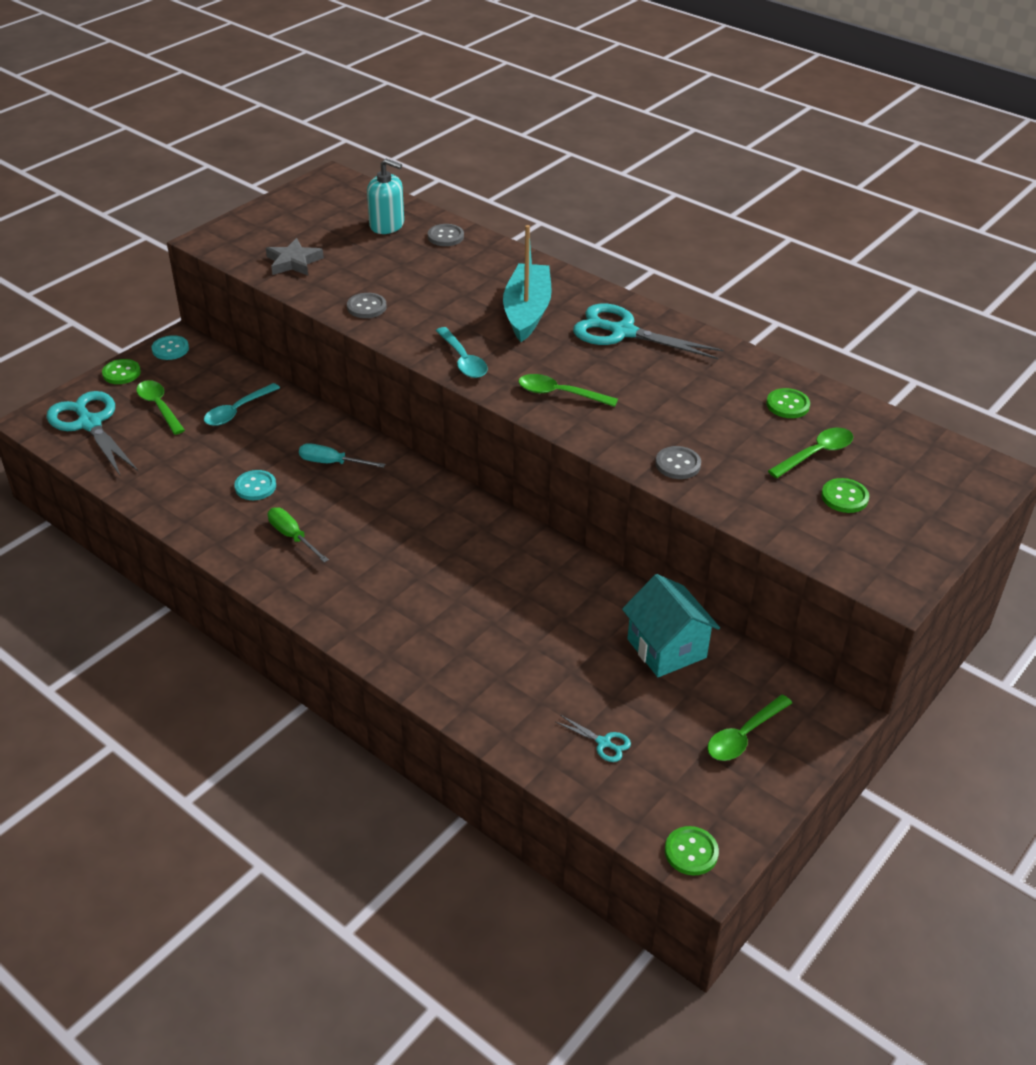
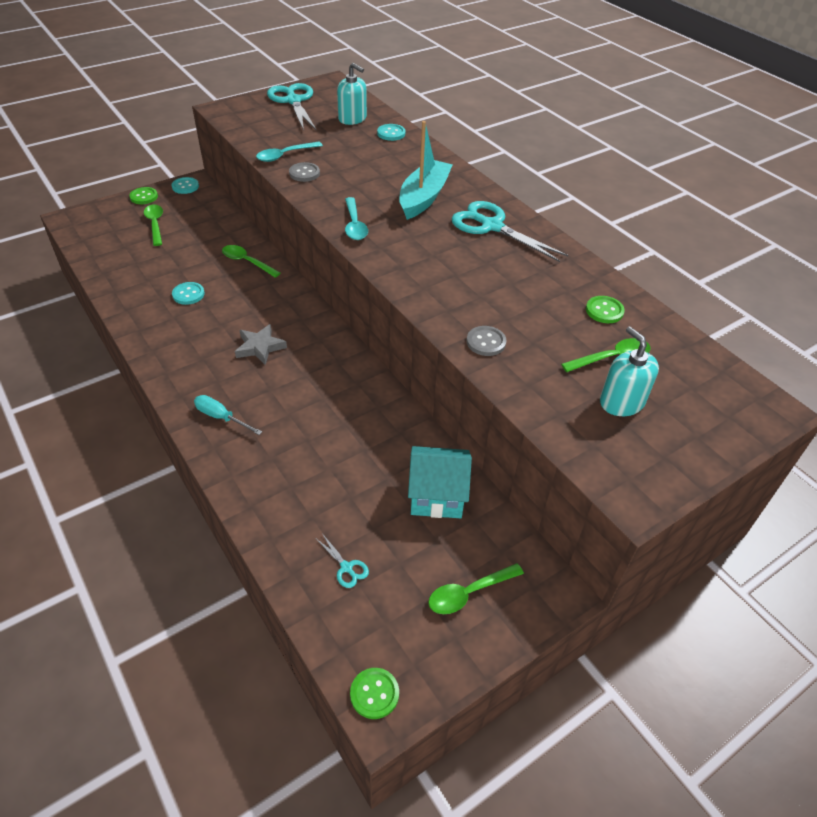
camera: 15 degrees right, 5 degrees up
turquoise scissors [46,391,138,477] -> turquoise scissors moved to [267,83,316,130]
turquoise spoon [204,383,280,426] -> turquoise spoon moved to [256,142,323,162]
grey star [266,238,324,275] -> grey star moved to [235,324,287,365]
green screwdriver [268,507,329,563] -> none
turquoise screwdriver [299,443,385,468] -> turquoise screwdriver moved to [194,395,262,435]
grey button [428,224,464,246] -> turquoise button [377,124,405,141]
green spoon [518,374,618,407] -> green spoon moved to [222,245,281,278]
turquoise house [622,574,720,677] -> turquoise house turned 75 degrees counterclockwise [408,446,472,518]
green button [821,478,869,513] -> turquoise soap dispenser [600,327,659,416]

